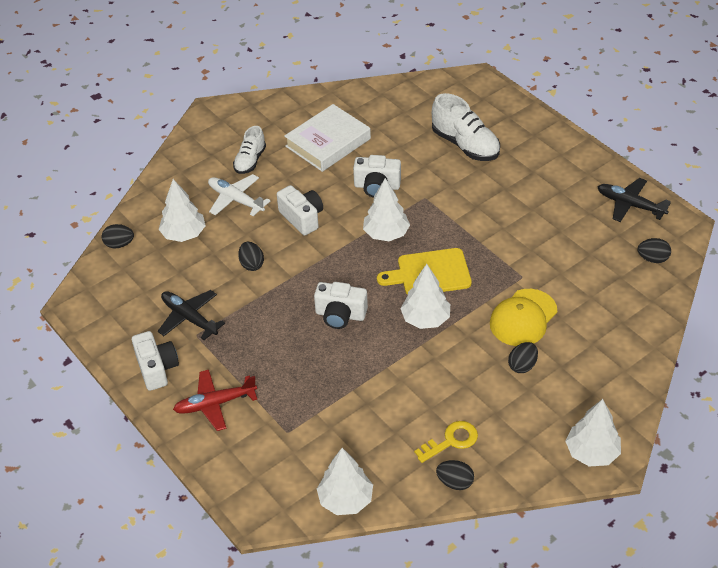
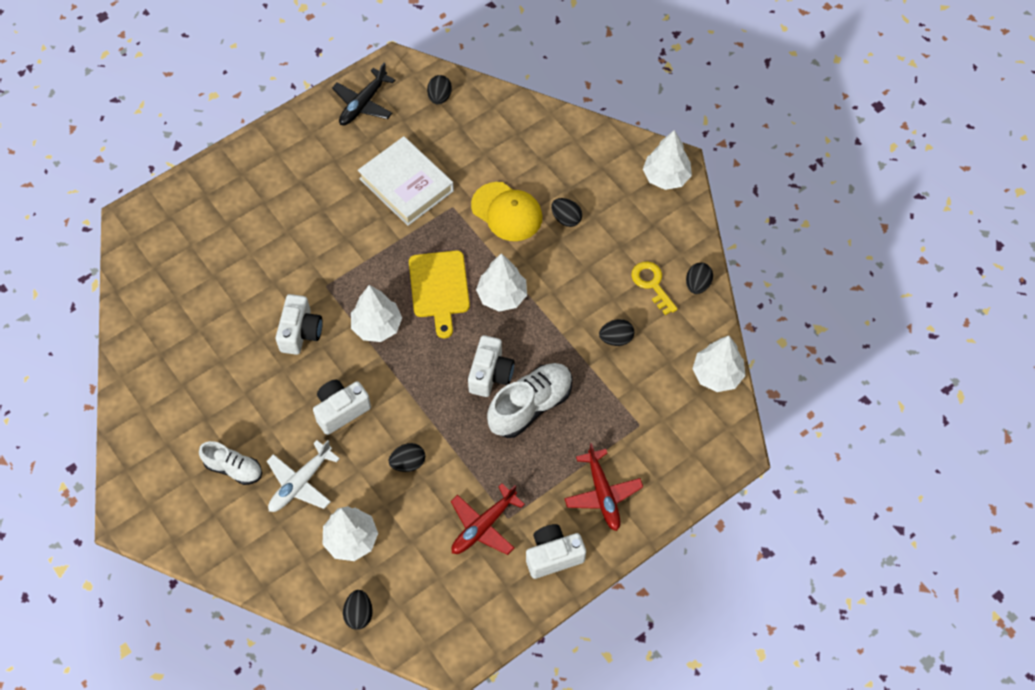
camera: 90 degrees left, 15 degrees up
black plane [158,290,225,340] -> red plane [451,484,525,555]
white book [284,104,371,172] -> white book moved to [358,136,454,226]
white shoe [432,93,500,161] -> white shoe moved to [487,363,573,438]
none -> black egg [599,319,634,346]

